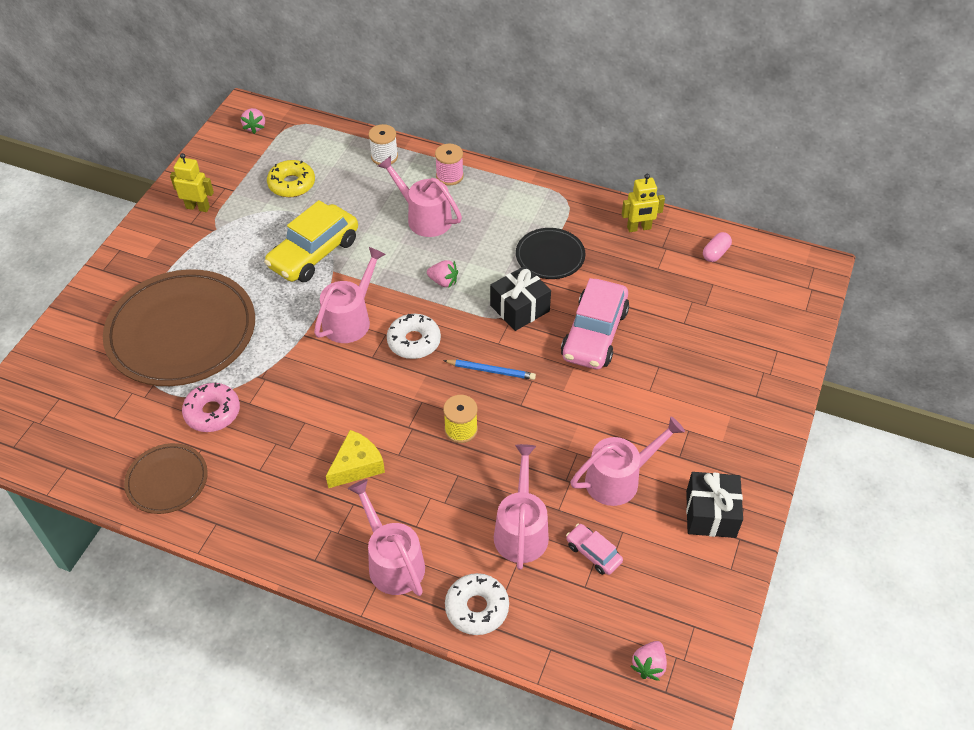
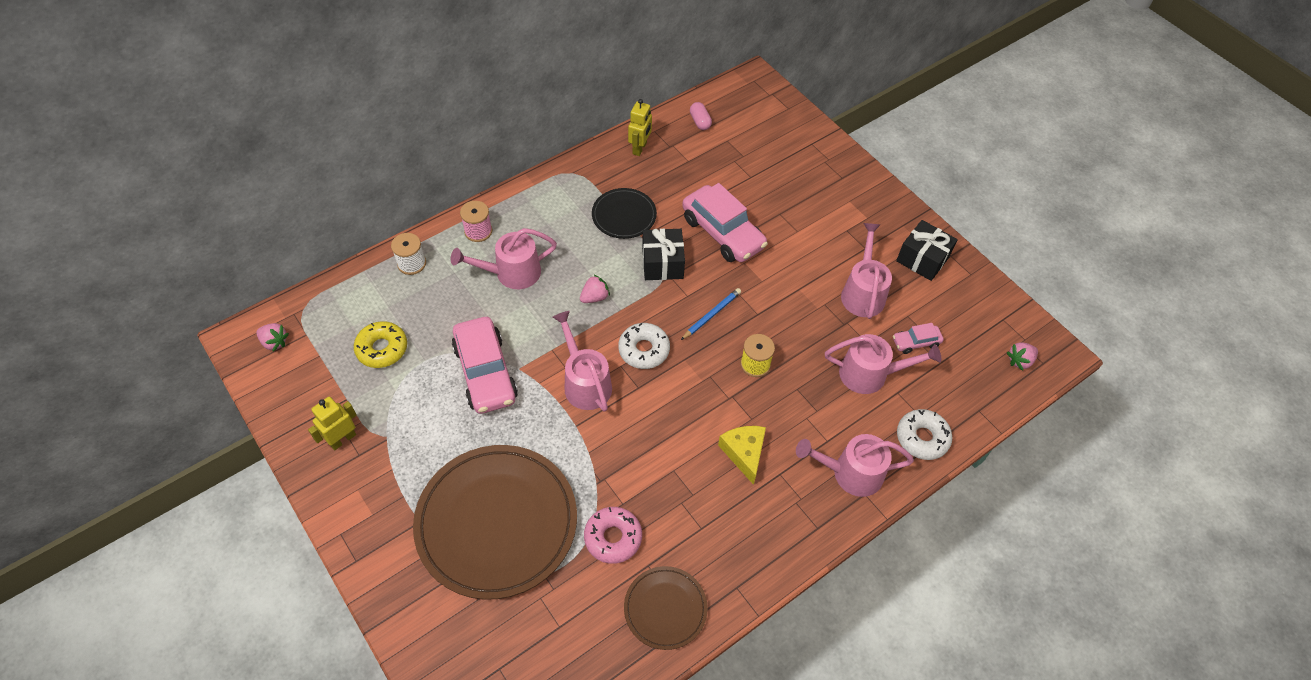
camera: 60 degrees left, 5 degrees up
yellow car [264,200,358,282] -> pink car [452,317,518,414]
pink watering can [494,444,549,570] -> pink watering can turned 150 degrees clockwise [825,334,941,394]
pink strawberry [630,641,667,681] -> pink strawberry turned 90 degrees clockwise [1007,342,1038,371]

